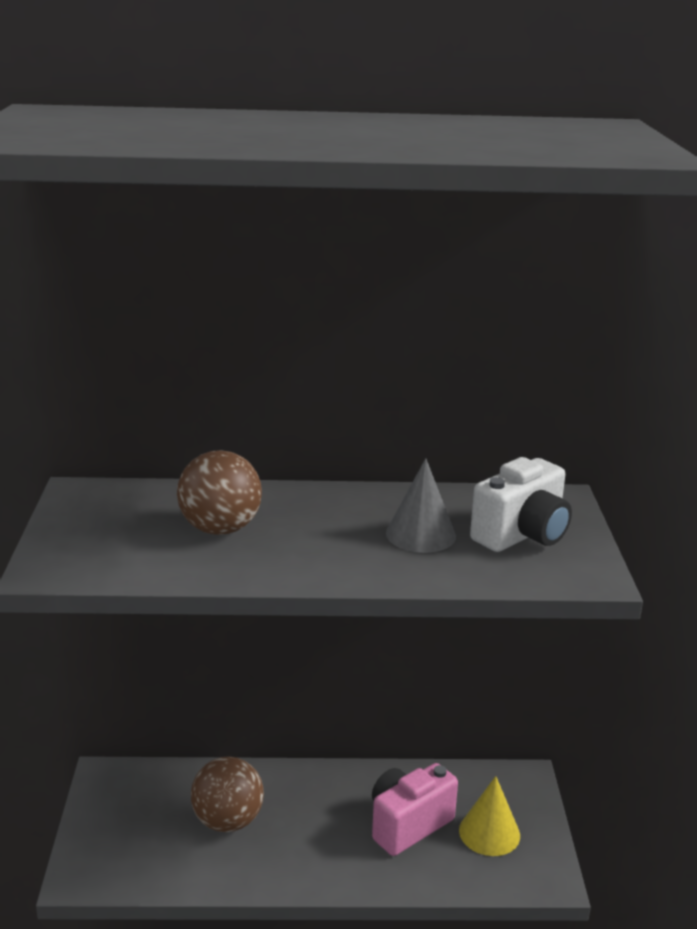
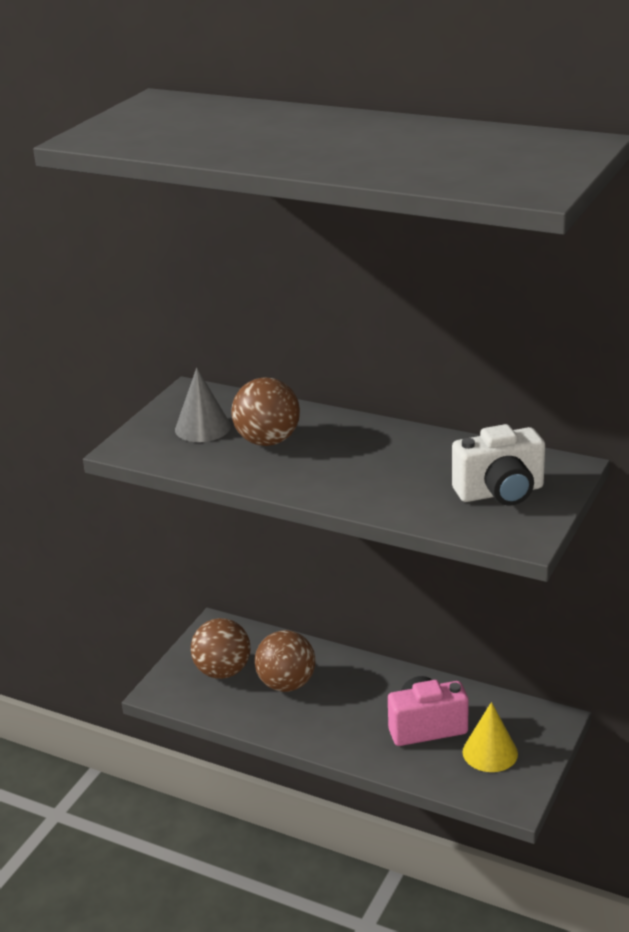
camera: 30 degrees right, 5 degrees up
grey cone [386,458,456,553] -> grey cone moved to [175,368,231,442]
none -> brown ball [191,618,251,679]

